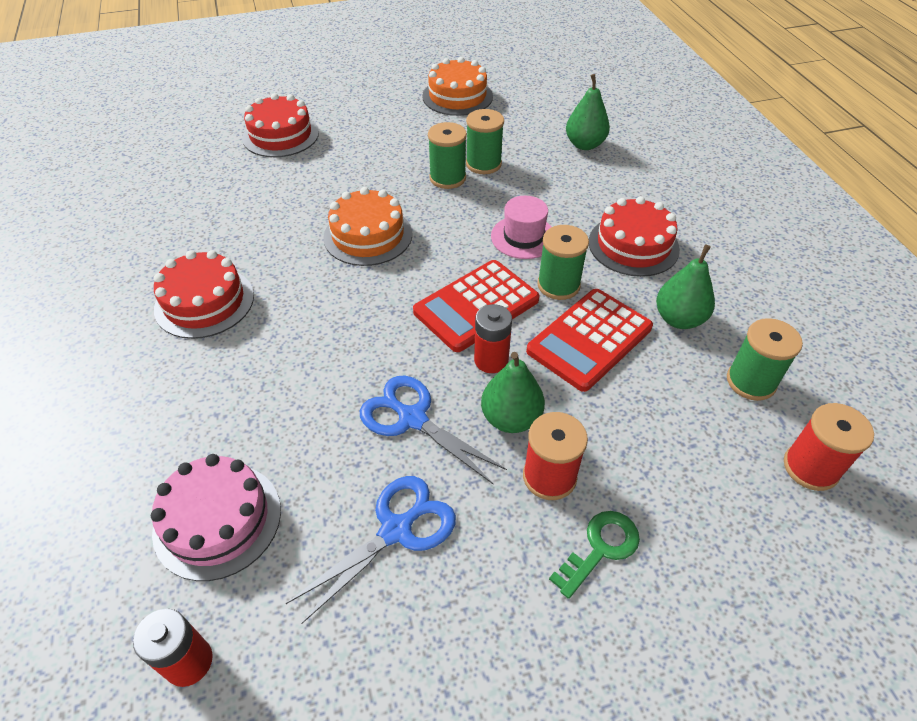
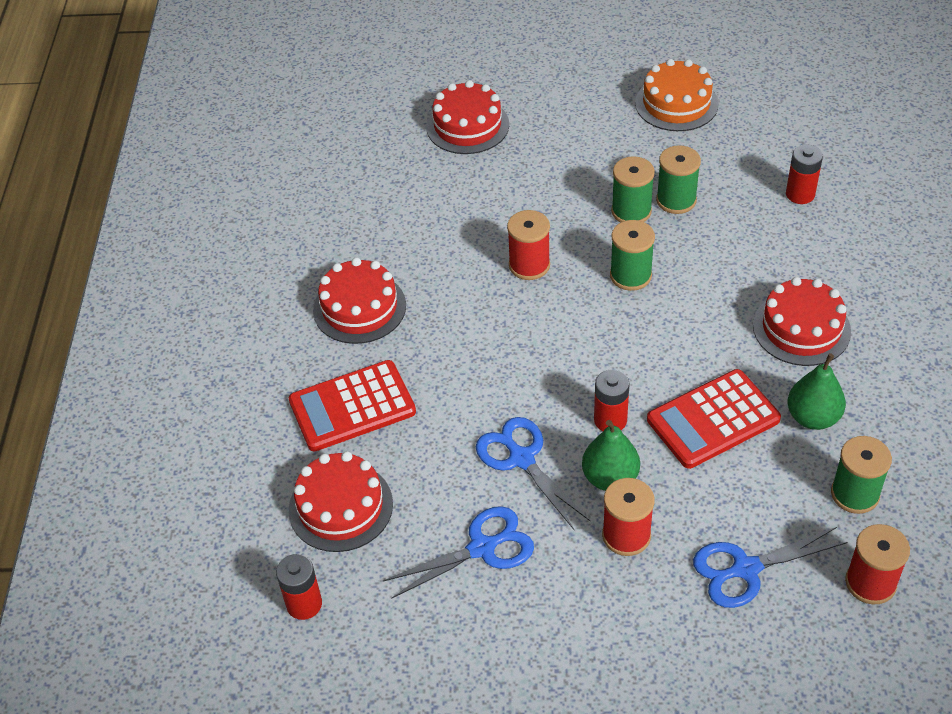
camera: 20 degrees right, 0 degrees up
pink cake [151,454,281,581] -> red cake [289,451,393,552]
orange cake [323,187,412,266] -> red spool [507,210,550,280]
red calculator [413,260,540,352] -> red calculator moved to [288,360,416,451]
pink hat [491,196,552,259] -> none
green spool [537,225,589,300] -> green spool moved to [610,220,655,291]
green key [549,511,640,599] -> none
green pear [566,74,610,150] -> red battery [786,145,823,204]
none -> blue scissors [693,527,848,608]

